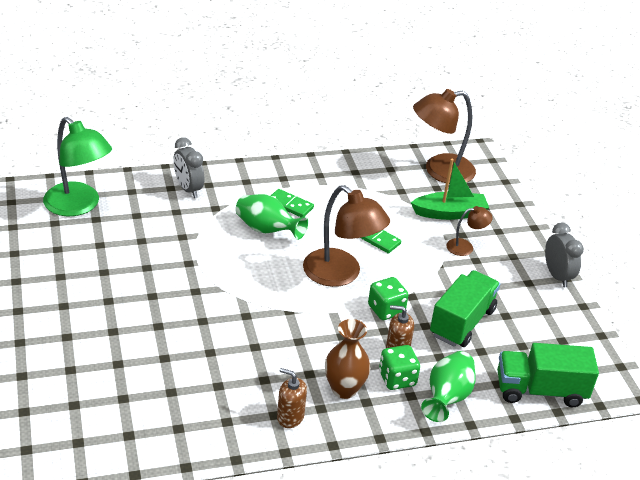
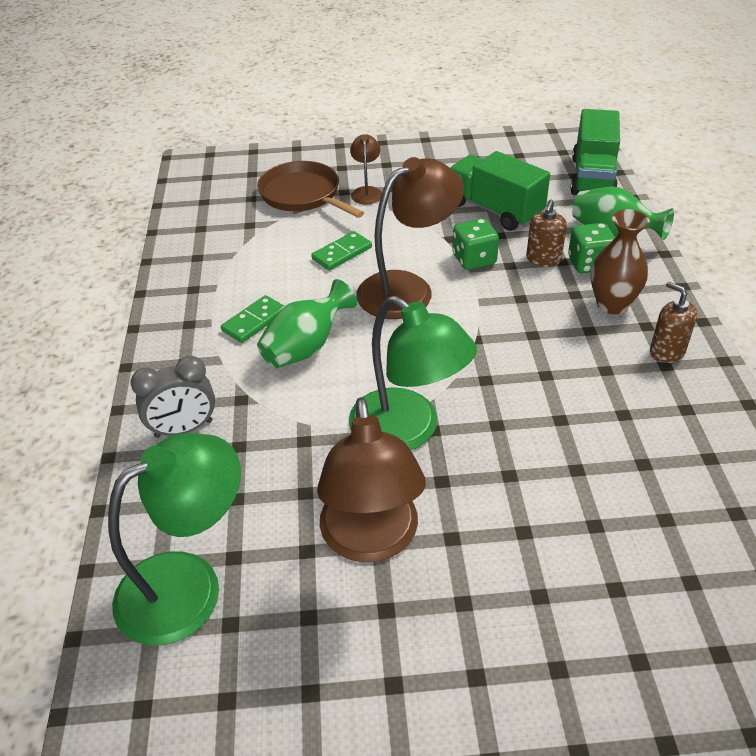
camera: 75 degrees left, 5 degrees up
brown soap dispenser [277,368,307,428] -> brown soap dispenser turned 105 degrees clockwise [650,282,697,363]
green boat [411,159,489,220] -> brown pan [257,161,364,218]
brown lamp [413,89,476,184] -> brown lamp moved to [317,397,426,562]
grey clock [545,223,584,287] -> none
none -> green lamp [349,296,477,450]

